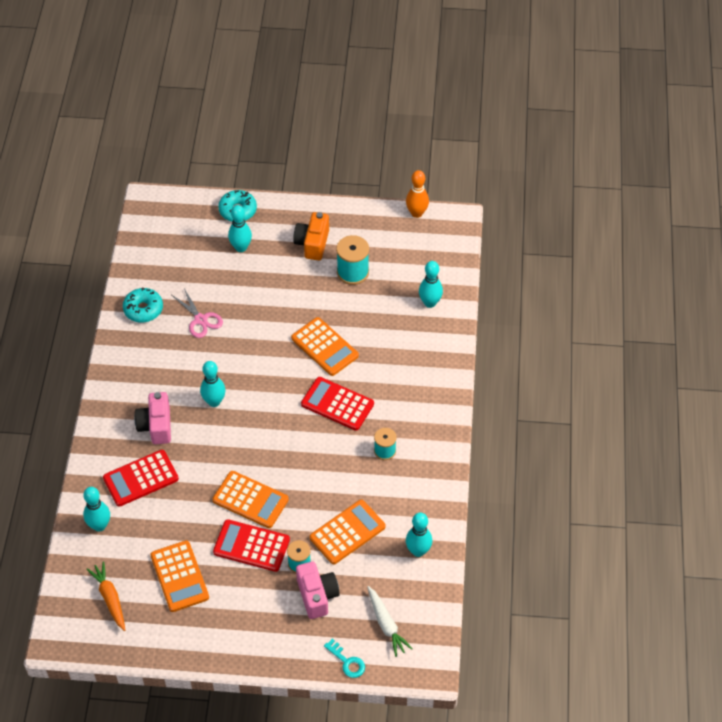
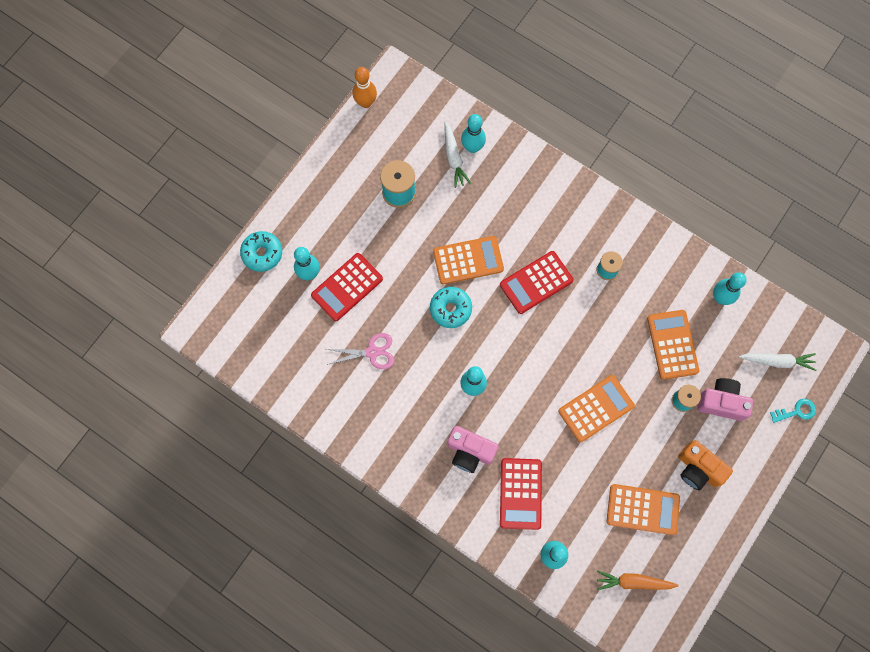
camera: 60 degrees left, 20 degrees up
turquoise donut [123,288,163,323] -> turquoise donut moved to [430,287,472,328]
red calculator [213,519,290,572] -> red calculator moved to [311,253,383,321]
orange camera [293,212,329,260] -> orange camera moved to [678,440,733,490]
none -> white carrot [444,121,471,188]

